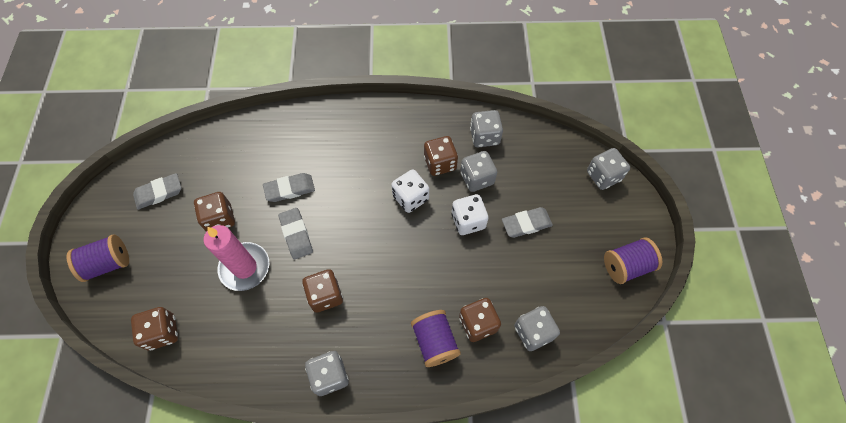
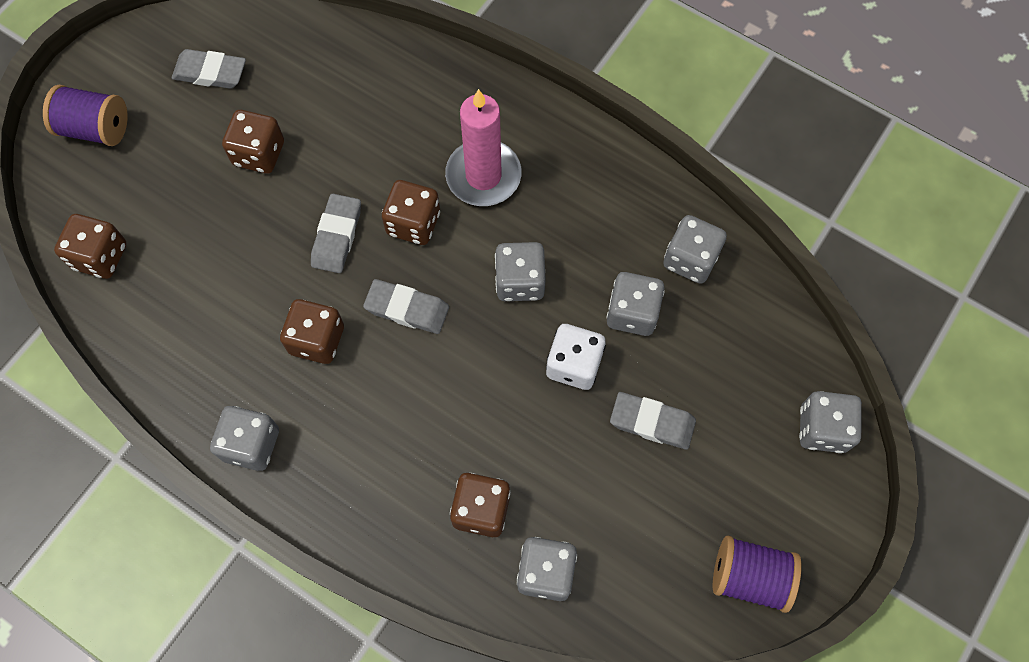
camera: 35 degrees right, 5 degrees up
pink candle [204,225,269,291] -> pink candle moved to [445,89,522,206]
grey eraser [263,173,315,202] -> grey eraser moved to [363,279,449,334]
white dice [391,169,429,213] -> grey dice [495,242,546,301]
purple spool [411,310,461,367] -> none
brown dice [424,136,458,176] -> brown dice moved to [382,180,440,245]

